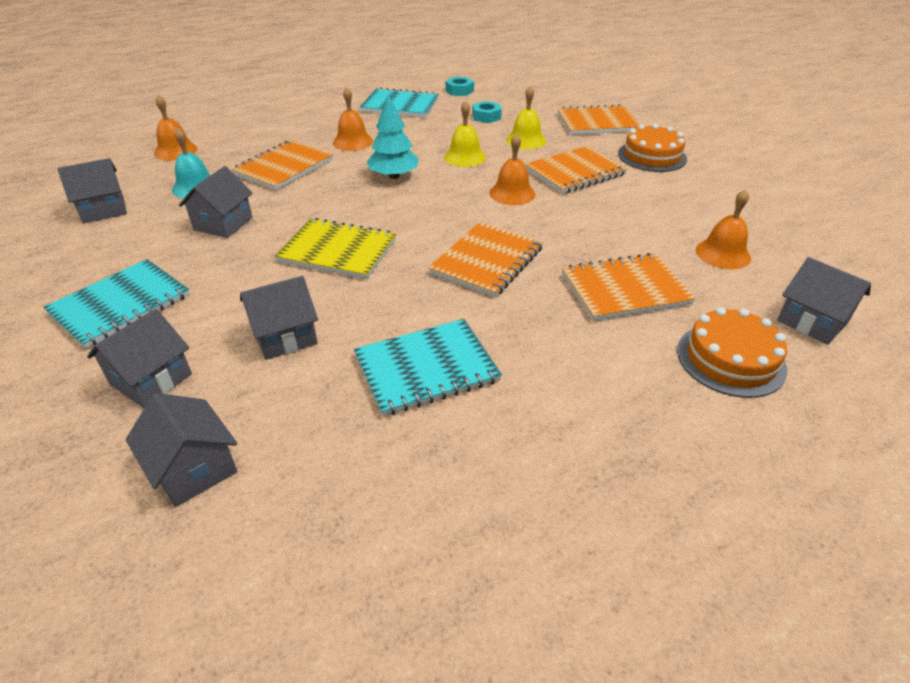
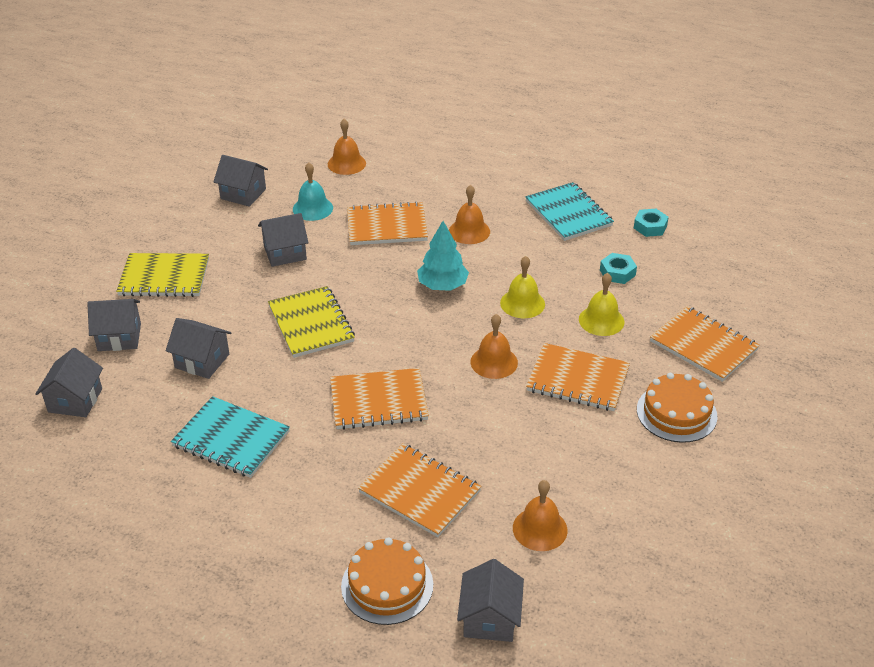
camera: 50 degrees right, 0 degrees up
turquoise notebook [43,259,190,349] -> yellow notebook [116,253,209,297]

